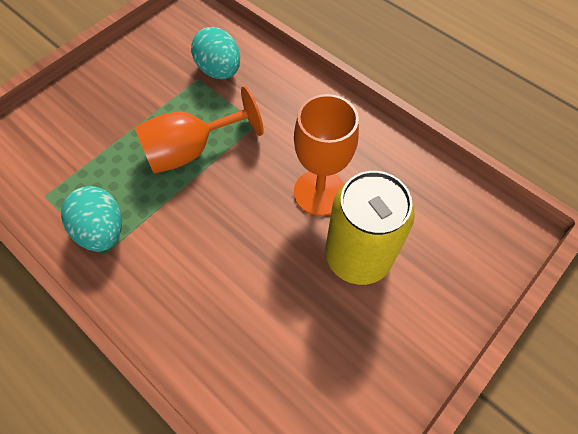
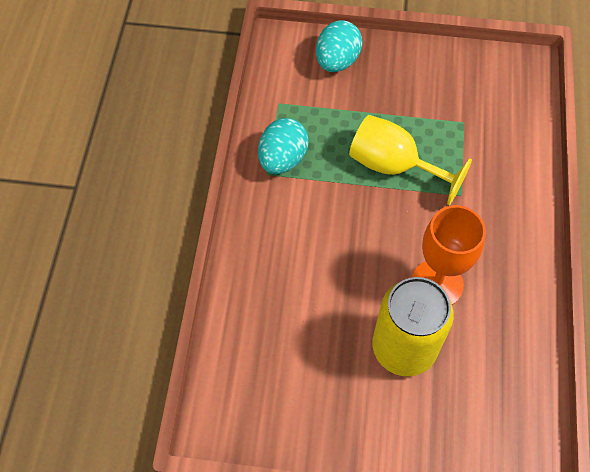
camera: 55 degrees right, 0 degrees up
orange goblet [134,86,264,174] -> yellow goblet [349,115,472,205]
turquoise egg [191,27,240,79] -> turquoise egg moved to [316,20,362,72]

